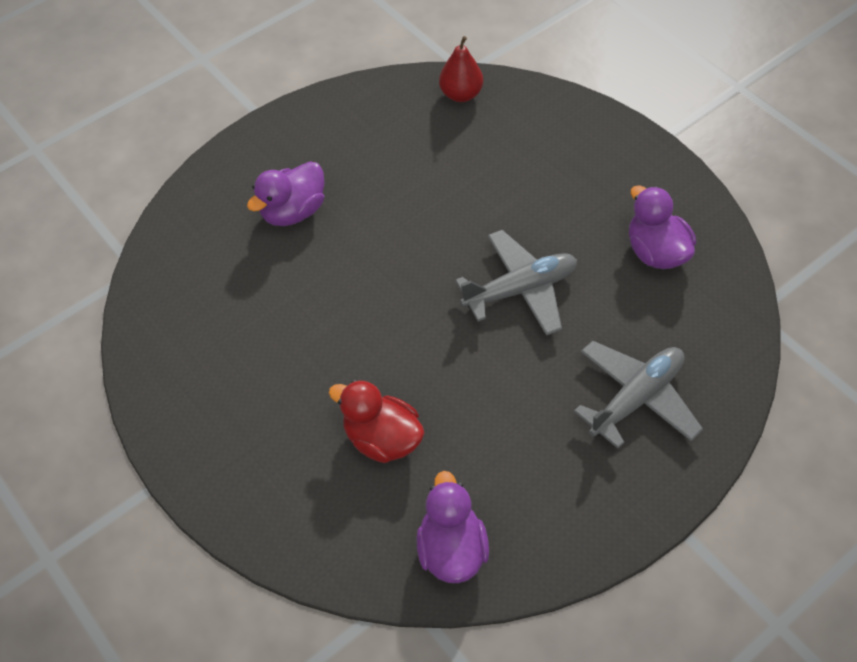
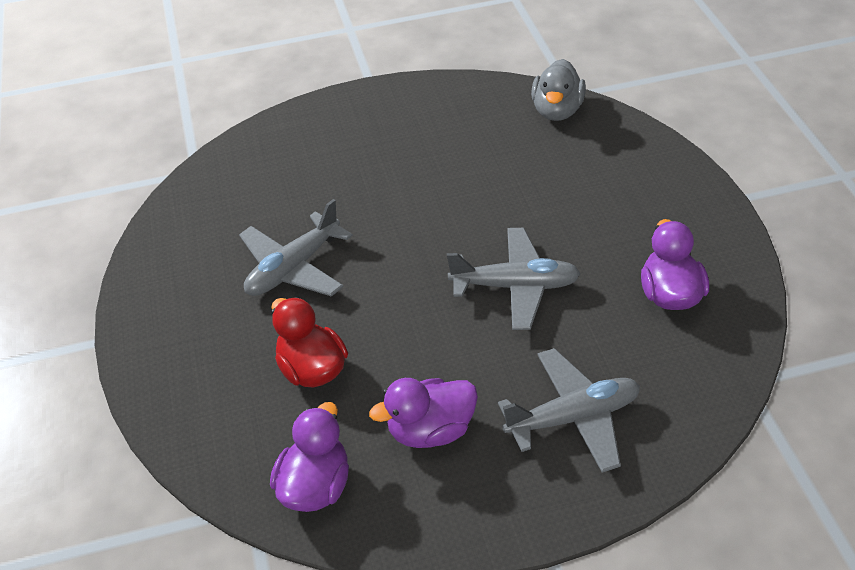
camera: 25 degrees right, 10 degrees down
purple duck [247,161,324,226] -> purple duck moved to [369,378,478,448]
red pear [439,36,483,102] -> grey duck [531,59,586,121]
none -> grey plane [239,199,353,297]

